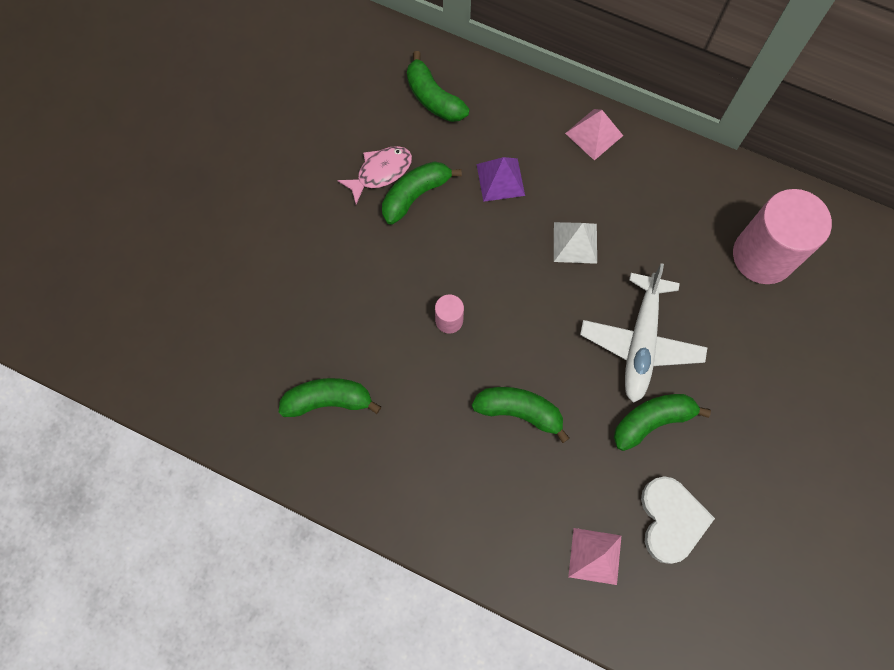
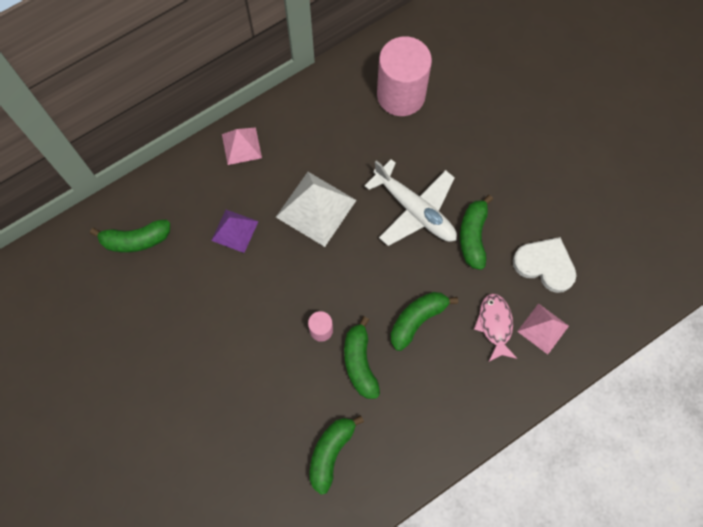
camera: 60 degrees left, 0 degrees up
pink fish [337,146,412,205] -> pink fish moved to [474,294,518,362]
green banana [382,161,462,225] -> green banana moved to [344,316,380,399]
white pyramid [554,222,597,264] -> white pyramid [276,172,357,247], size x1.65

